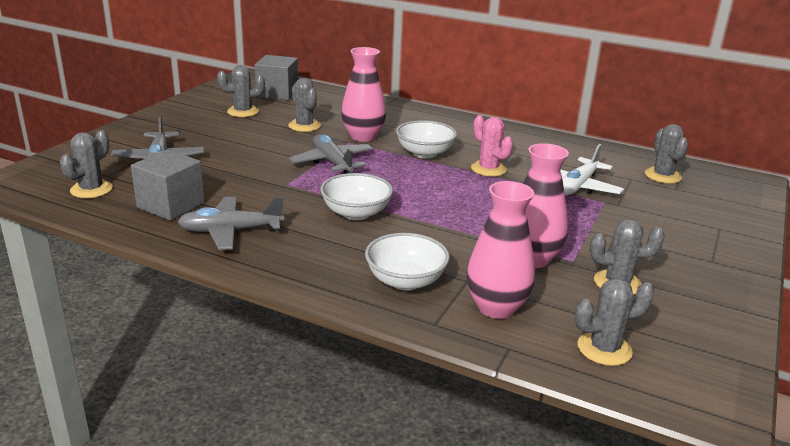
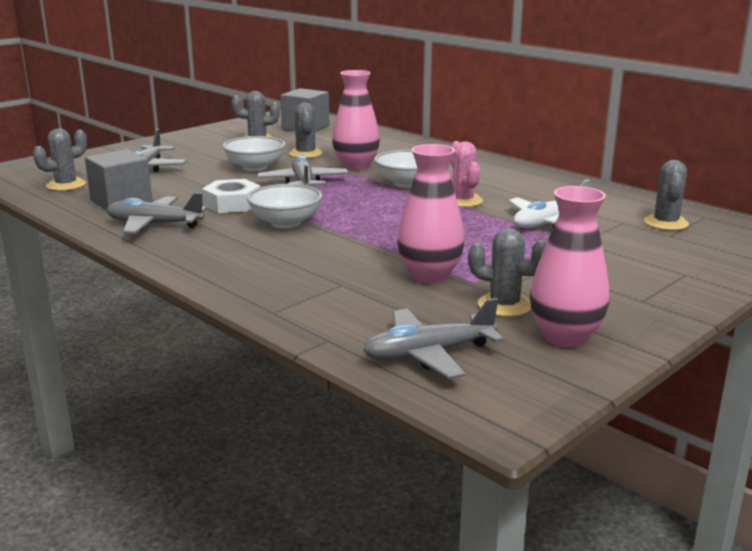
camera: 20 degrees right, 5 degrees down
white bowl [365,233,450,291] -> white bowl moved to [222,136,285,171]
pink vase [467,181,535,319] -> pink vase moved to [530,186,609,347]
grey cactus [575,278,654,366] -> grey plane [363,298,504,379]
none -> white nut [202,179,260,213]

